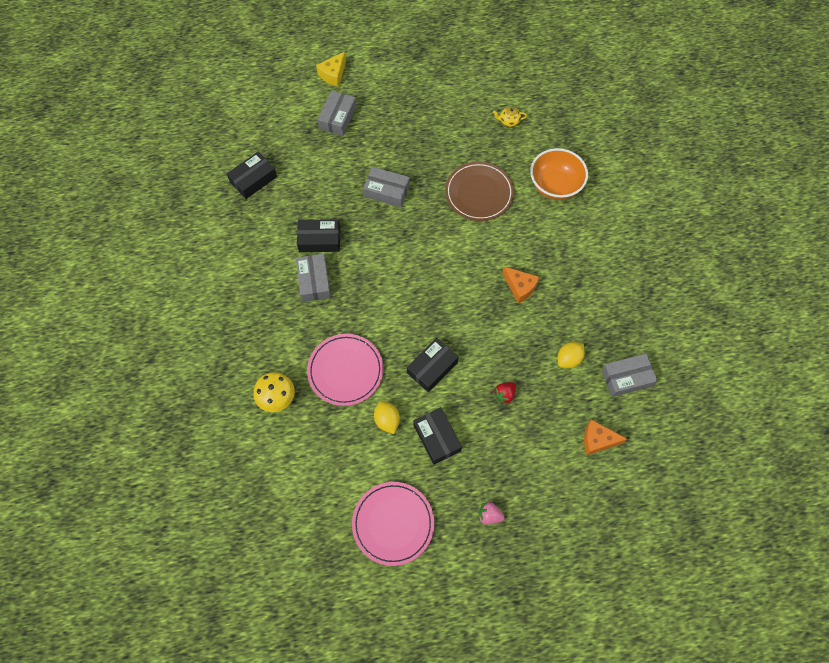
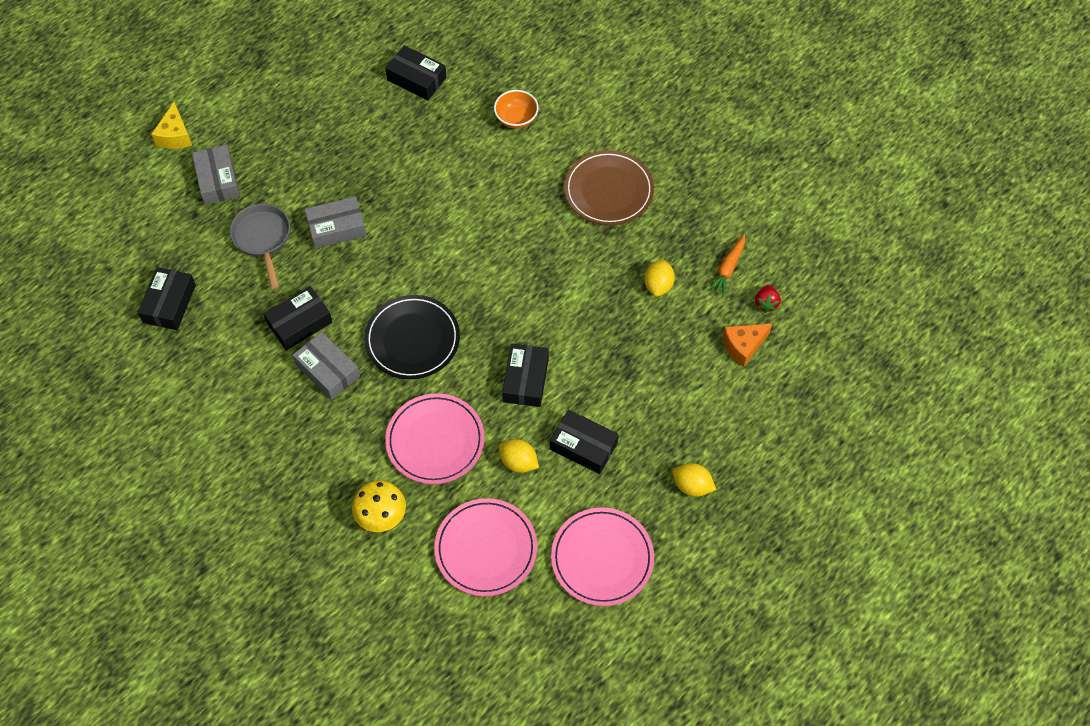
camera: 35 degrees left, 5 degrees down
brown plate [445,162,514,221] -> brown plate moved to [564,150,654,226]
pink strawberry [479,502,505,524] -> yellow lemon [672,463,716,497]
yellow teapot [493,107,527,127] -> black box [385,45,447,100]
red strawberry [493,382,516,405] -> red strawberry moved to [755,285,781,313]
orange cheese [502,266,539,304] -> none
orange bowl [530,148,588,200] -> orange bowl [494,90,539,129], size x0.62
grey box [602,354,658,397] -> orange carrot [708,234,745,297]
none -> grey pan [230,204,290,289]
none -> black plate [364,295,460,379]
none -> pink plate [434,498,537,596]

